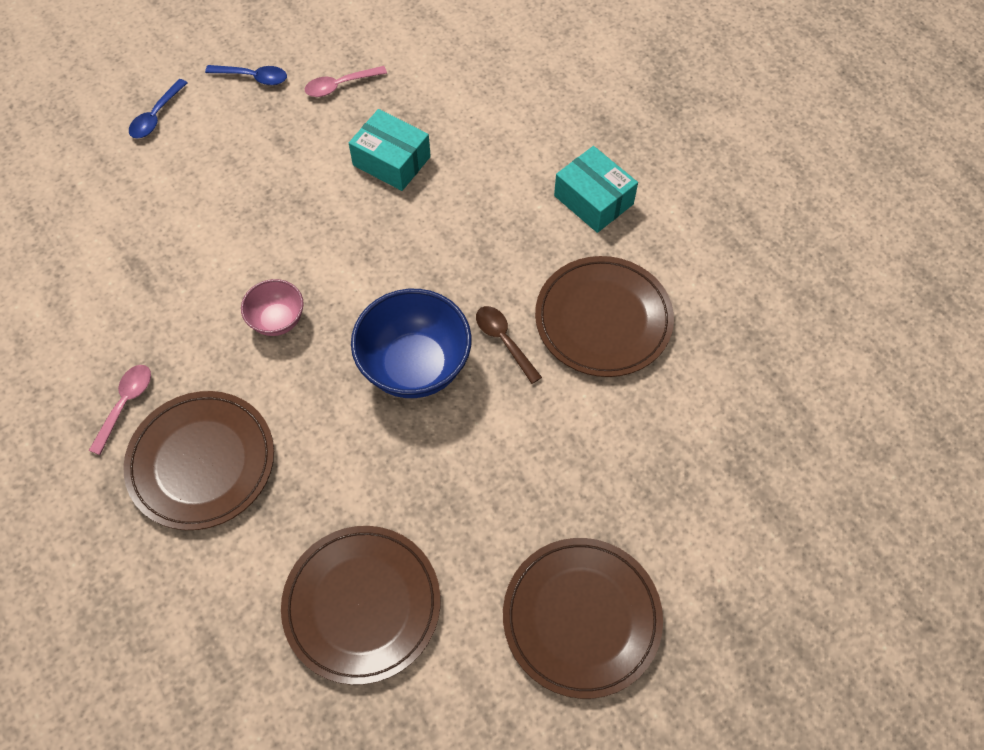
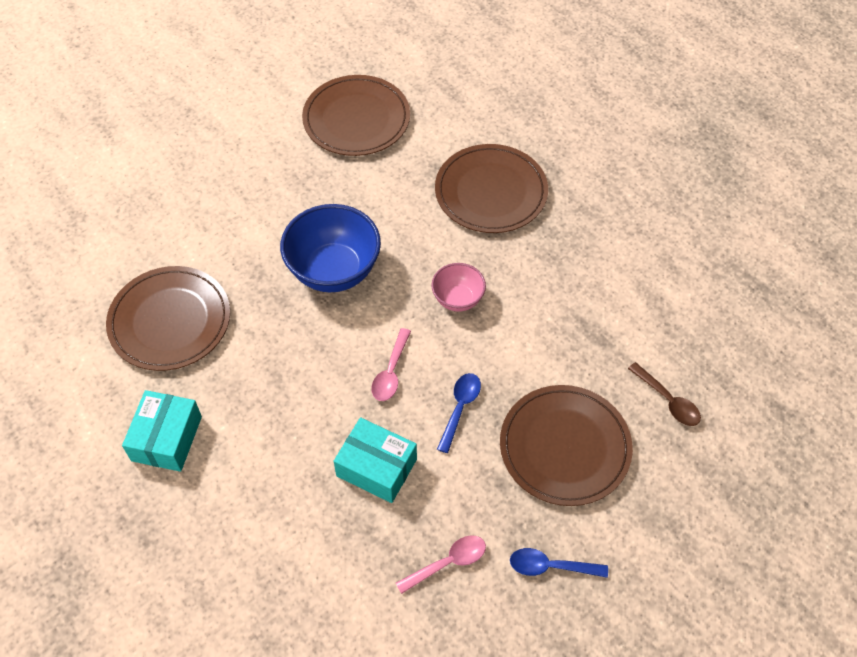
camera: 175 degrees right, 5 degrees down
pink spoon [89,365,151,455] -> pink spoon moved to [371,328,411,401]
blue spoon [129,79,188,138] -> blue spoon moved to [437,373,481,453]
brown spoon [476,306,542,384] -> brown spoon moved to [628,362,701,426]
brown plate [503,538,663,699] -> brown plate moved to [500,385,633,506]
turquoise box [554,146,638,233] -> turquoise box turned 60 degrees clockwise [122,390,202,472]

